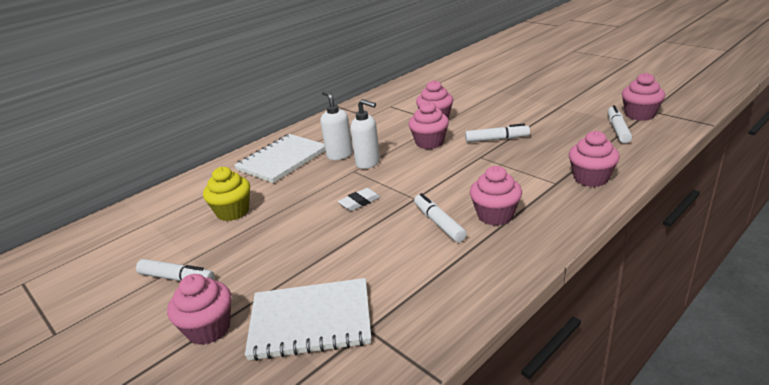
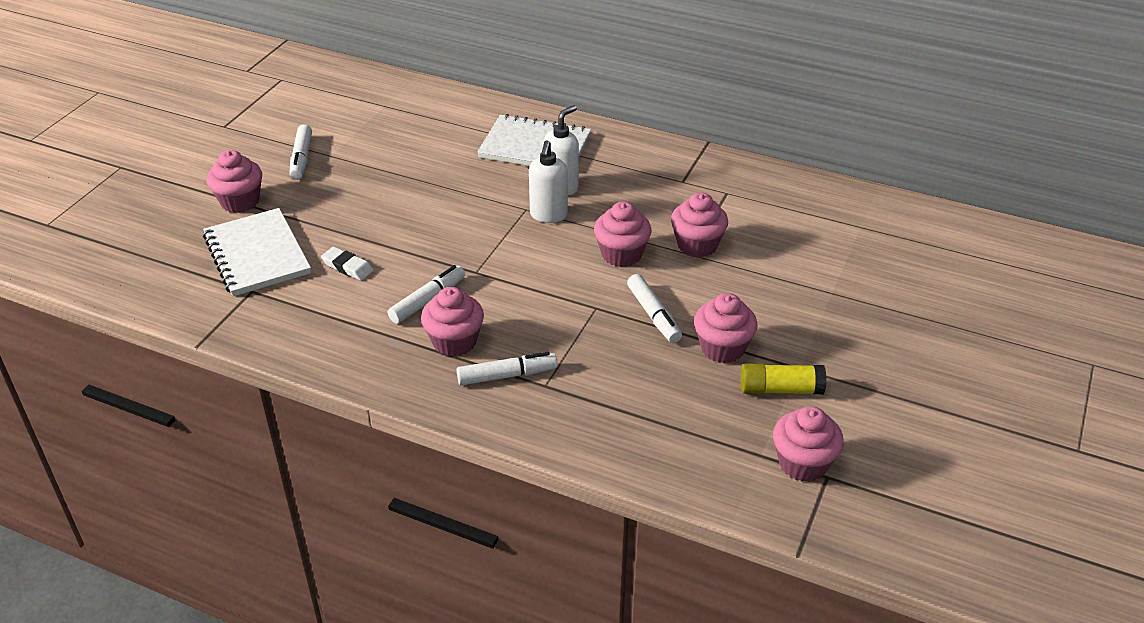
camera: 65 degrees right, 10 degrees up
yellow cupcake [203,167,250,221] -> none
white eraser [338,188,381,211] -> white eraser moved to [321,247,373,281]
pink cupcake [569,131,620,187] -> pink cupcake moved to [694,293,757,363]
white marker [607,105,632,143] -> white marker moved to [457,352,558,385]
none -> yellow glue stick [741,364,826,394]

